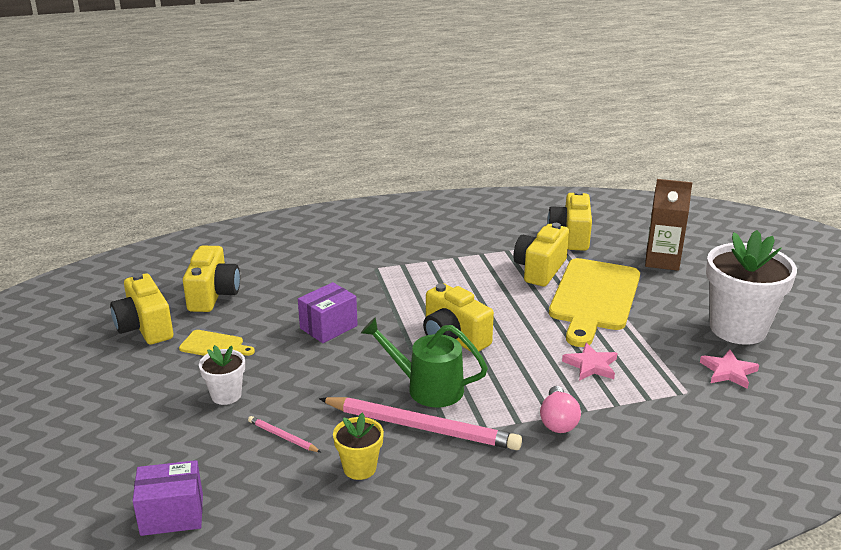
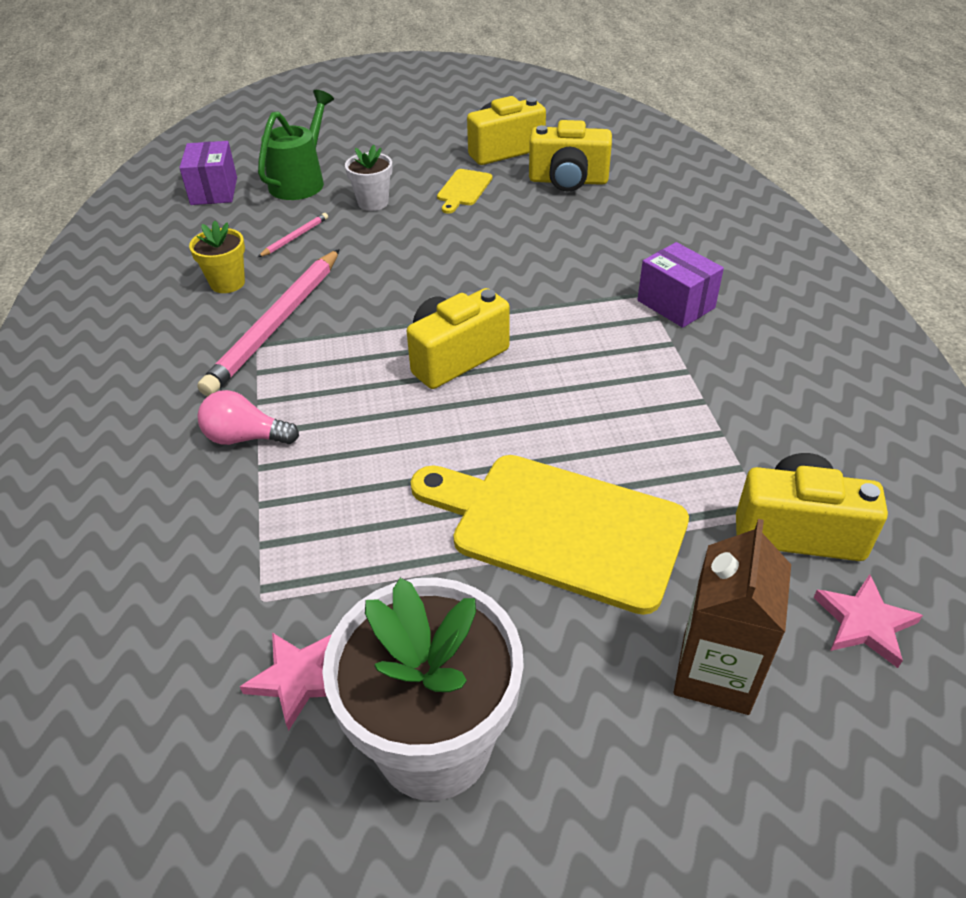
camera: 95 degrees right, 15 degrees up
purple box [298,282,358,343] -> purple box moved to [637,242,724,328]
green watering can [361,317,488,407] -> green watering can moved to [258,90,334,200]
yellow camera [513,223,569,286] -> none
pink star [562,343,617,381] -> pink star moved to [813,574,923,668]

